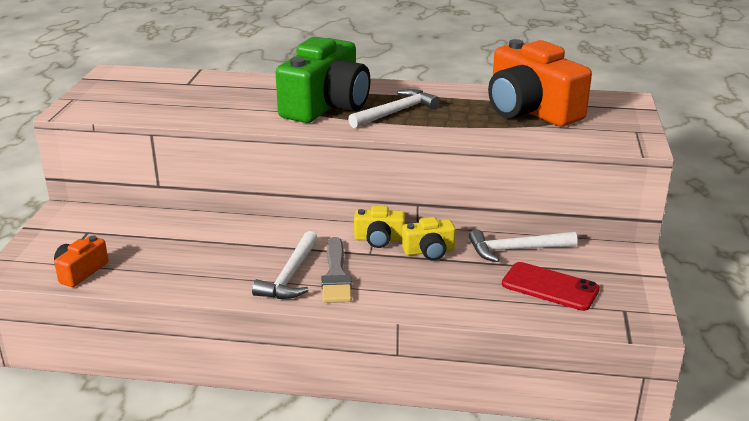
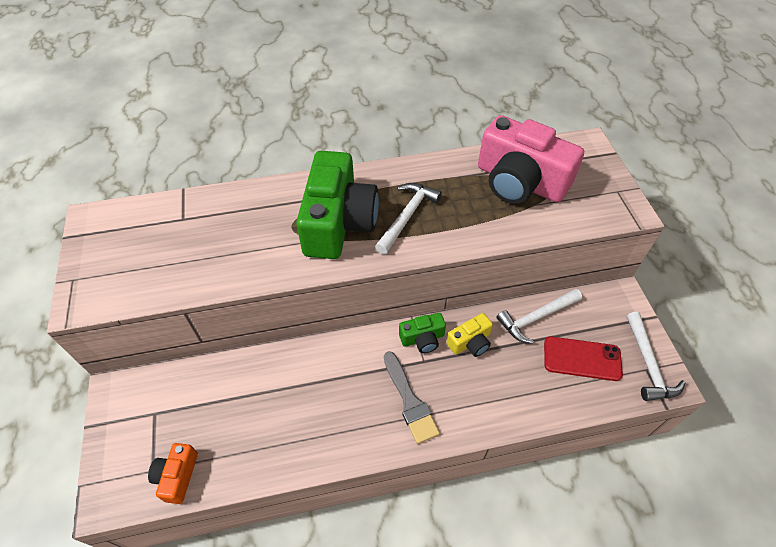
camera: 20 degrees left, 25 degrees up
white hammer [252,231,318,299] -> white hammer moved to [627,312,686,401]
yellow camera [354,206,405,248] -> green camera [399,313,446,353]
orange camera [488,39,592,127] -> pink camera [478,115,584,204]

